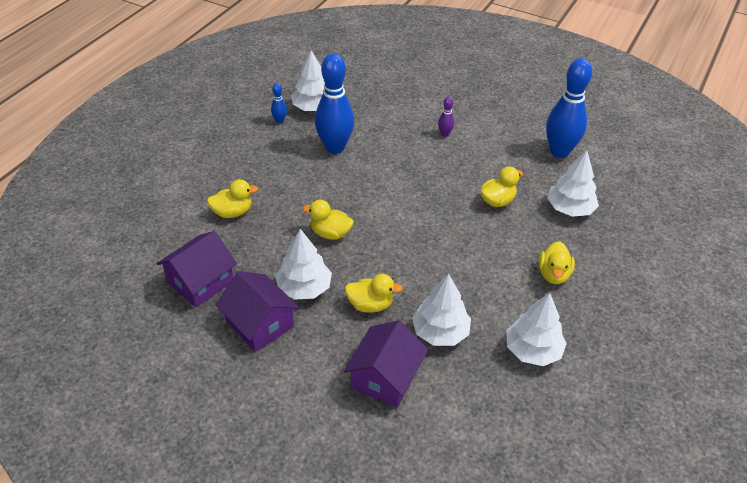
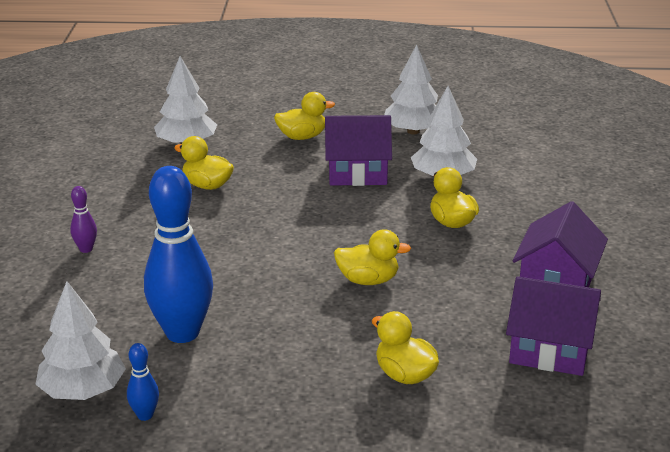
camera: 115 degrees left, 15 degrees down
white tree [275,229,332,300] -> none
yellow duck [302,200,353,240] -> yellow duck turned 75 degrees counterclockwise [334,229,411,285]
purple house [344,320,428,408] -> purple house moved to [325,115,392,186]
blue bowling pin [546,58,592,158] -> none

